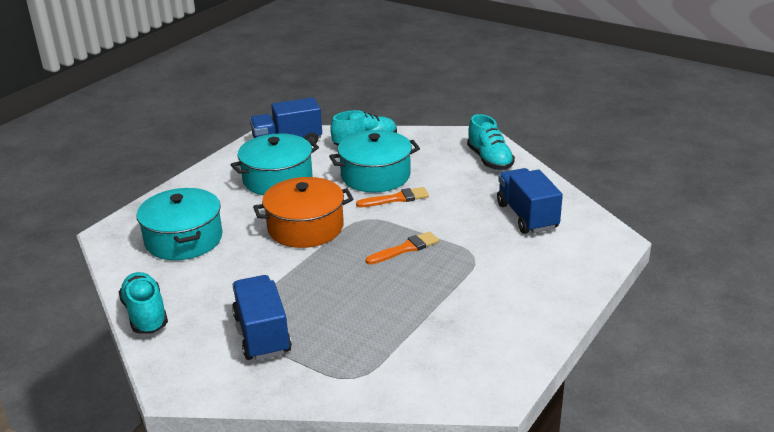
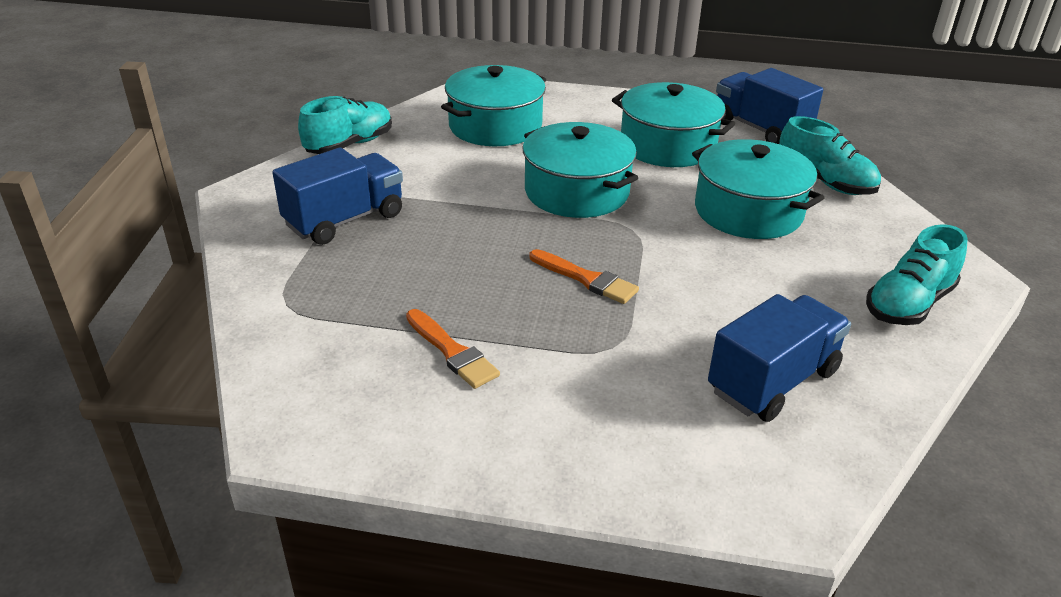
camera: 65 degrees right, 5 degrees up
orange pot [253,177,353,248] -> turquoise pot [523,122,638,218]
orange brush [356,187,429,207] -> orange brush moved to [406,309,500,389]

